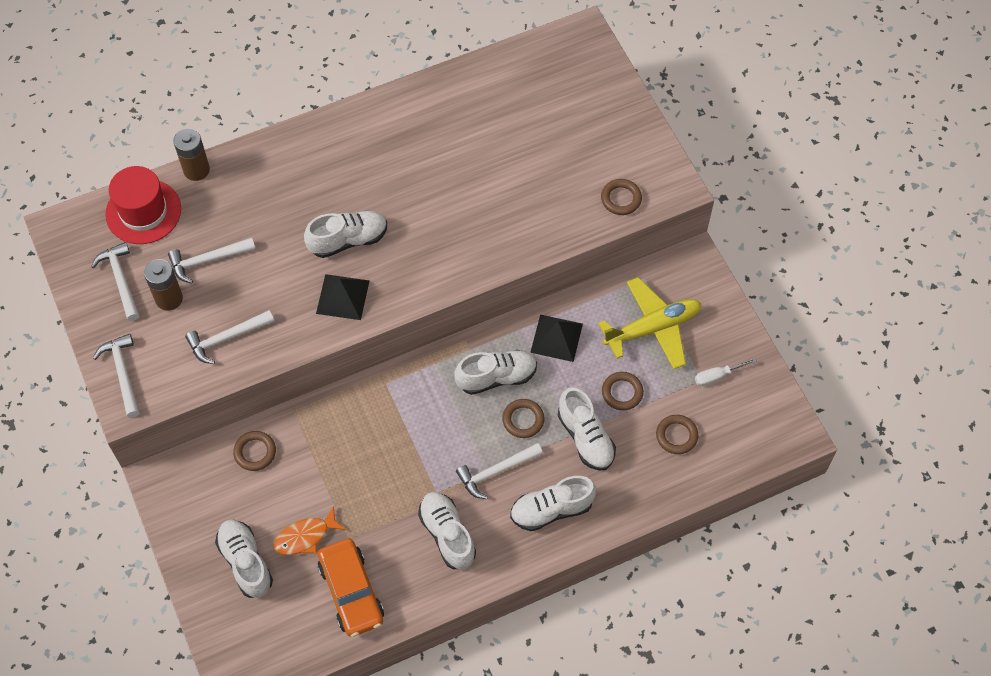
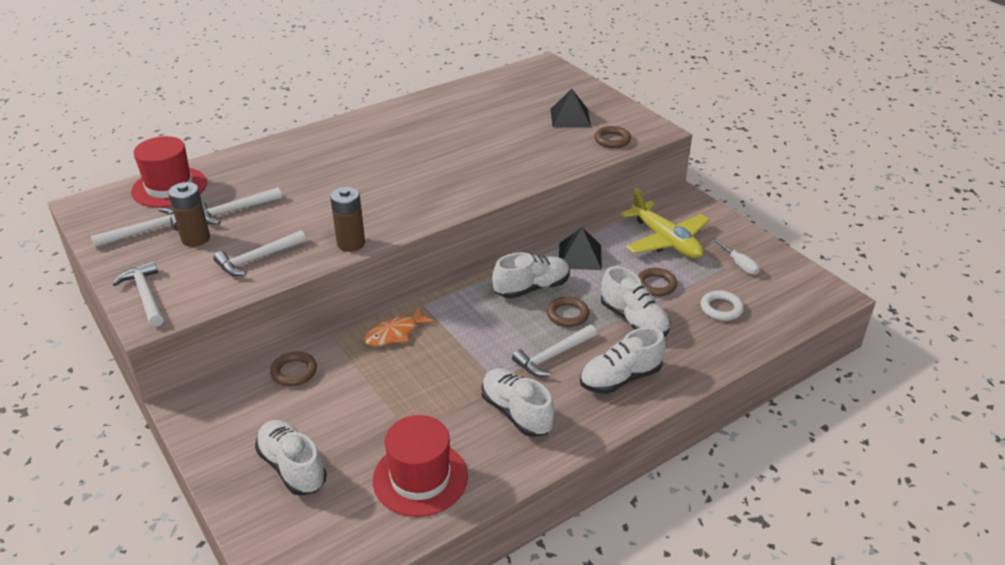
camera: 10 degrees left, 25 degrees down
white hammer [91,242,139,321] -> white hammer turned 90 degrees clockwise [91,208,178,248]
brown battery [173,128,210,181] -> brown battery moved to [330,187,365,252]
orange fish [273,506,346,555] -> orange fish moved to [364,307,434,346]
white shoe [304,211,387,258] -> none
black pyramid [316,274,370,320] -> black pyramid moved to [550,89,591,127]
orange car [318,538,384,637] -> red hat [373,415,468,517]
yellow plane [598,277,702,369] -> yellow plane turned 90 degrees clockwise [621,188,710,259]
brown ring [656,415,699,454] -> white ring [701,290,744,321]
white screwdriver [695,358,757,386] -> white screwdriver turned 90 degrees counterclockwise [713,238,760,275]

